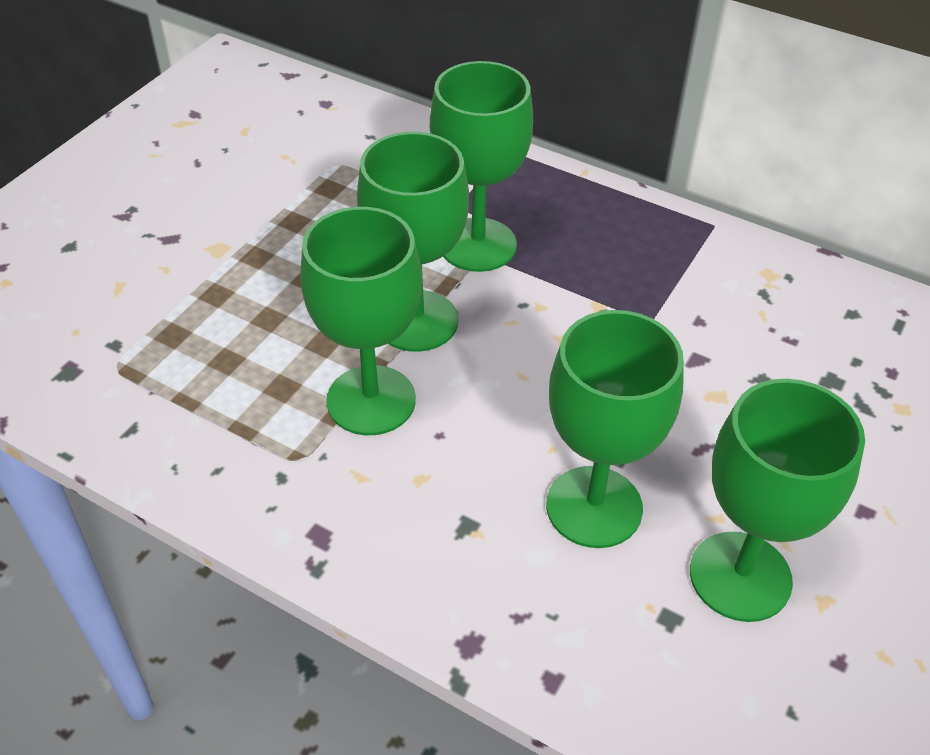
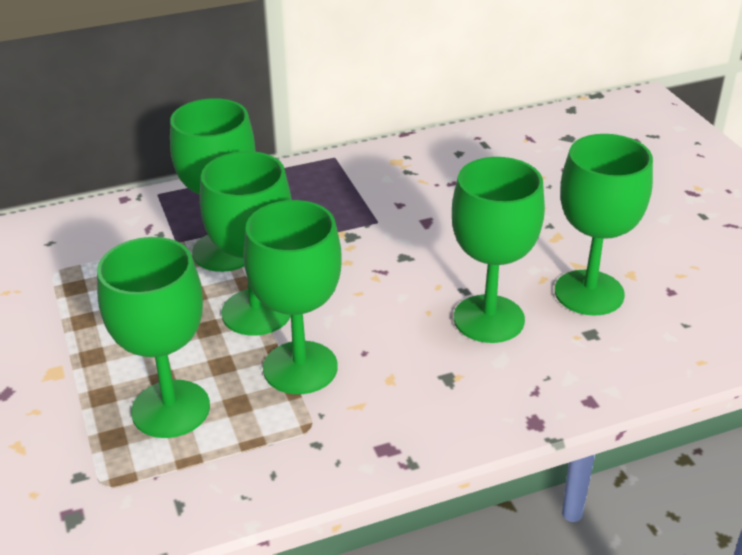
camera: 50 degrees left, 10 degrees down
none -> green goblet [97,237,210,438]

